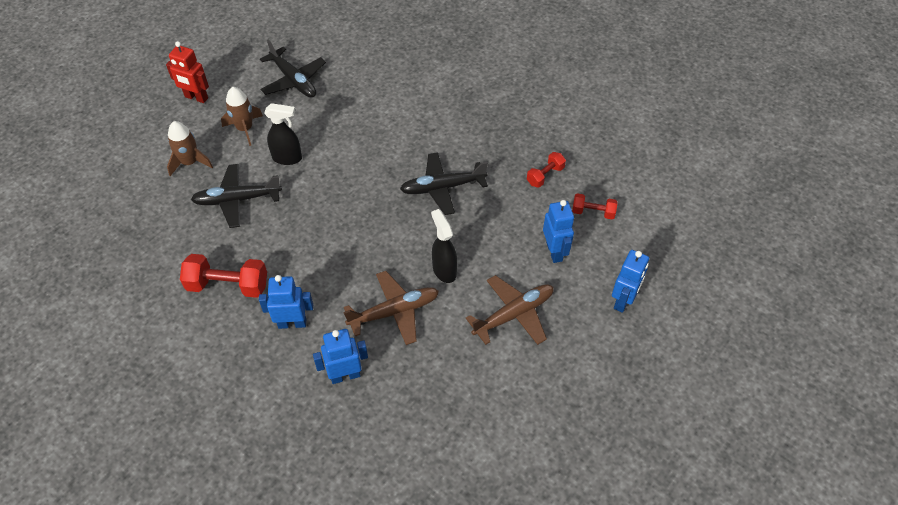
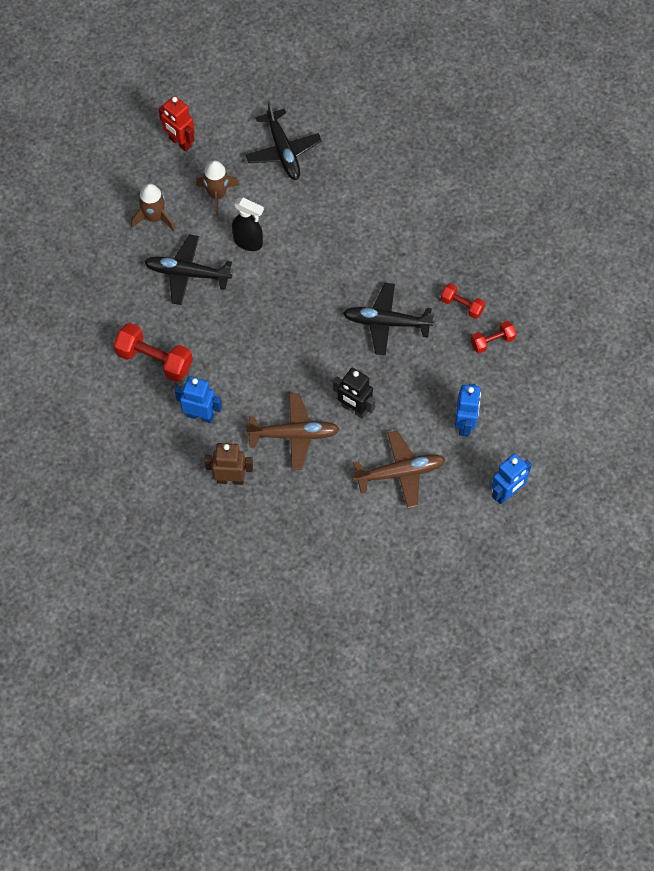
camera: 20 degrees right, 10 degrees up
blue robot [313,329,368,384] -> brown robot [204,443,253,485]
black spray bottle [431,209,457,283] -> black robot [333,368,375,419]
red dumbbell [572,193,617,220] -> red dumbbell moved to [441,283,485,319]

